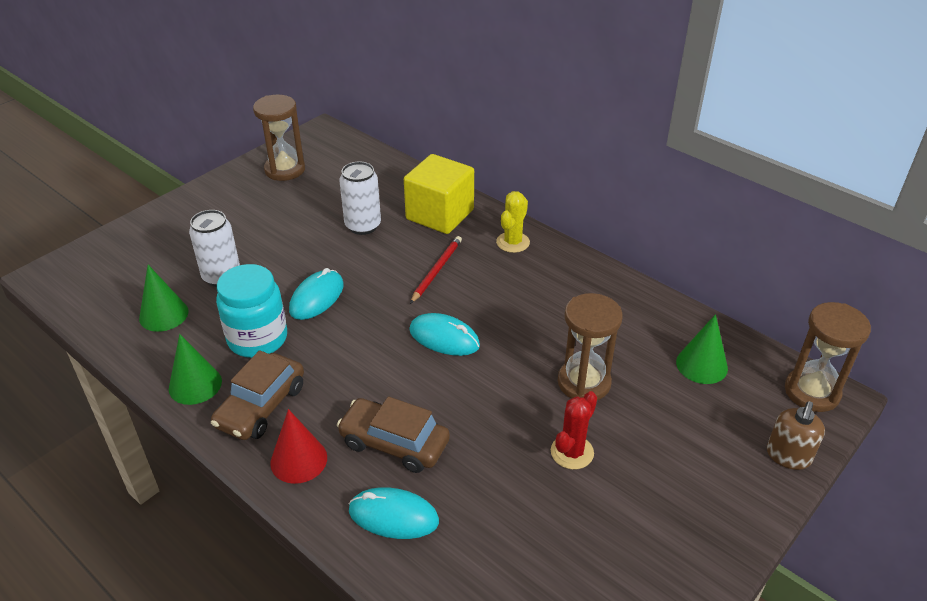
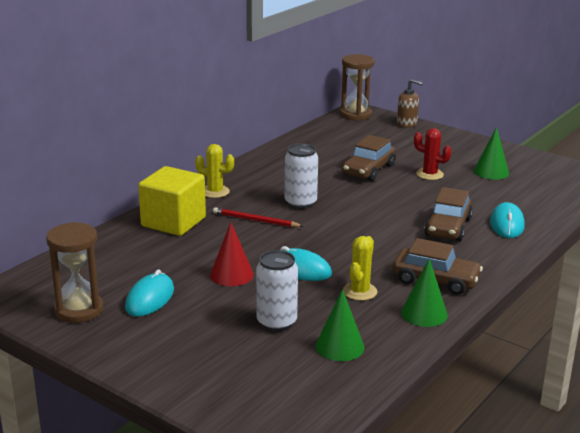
camera: 95 degrees left, 15 degrees down
turquoise jar [216,264,287,358] -> yellow cactus [343,236,377,301]
red cone [270,409,327,484] -> red cone moved to [210,222,254,286]
white can [339,161,381,235] -> white can moved to [285,143,318,209]
turquoise mouse [409,313,480,356] -> turquoise mouse moved to [125,269,174,317]
brown hourglass [557,293,623,400] -> brown car [343,135,396,181]
green cone [676,314,728,384] -> green cone moved to [474,127,509,180]

